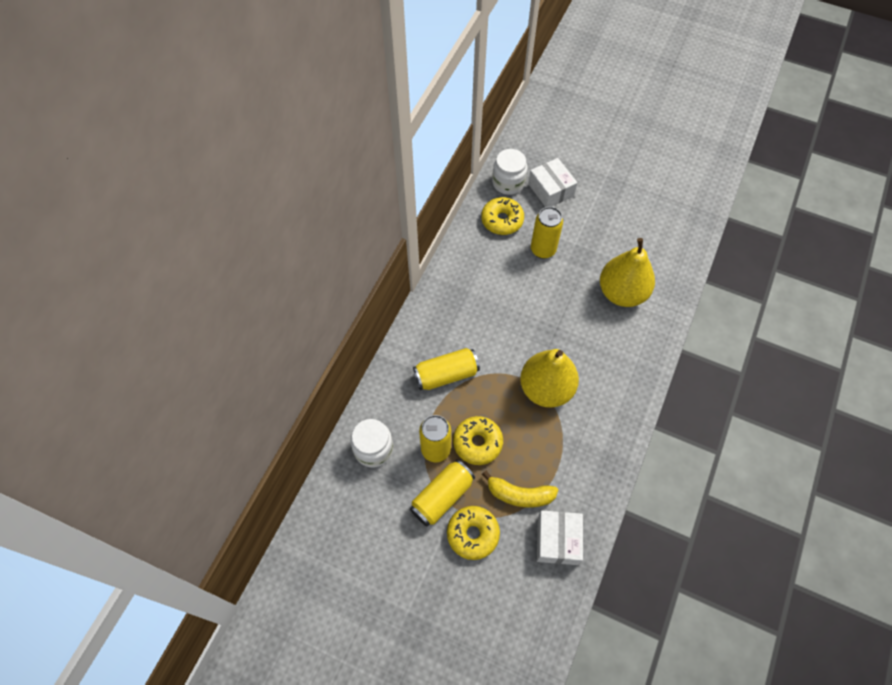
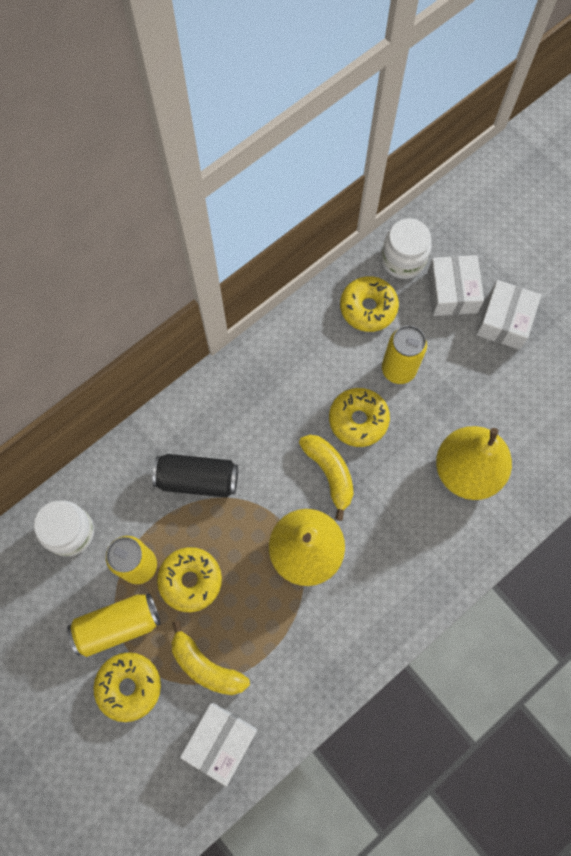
camera: 25 degrees right, 10 degrees up
yellow can [413,348,480,390] -> black can [152,454,238,498]
none -> yellow banana [299,435,354,521]
none -> yellow donut [329,388,390,447]
none -> white box [476,280,541,350]

